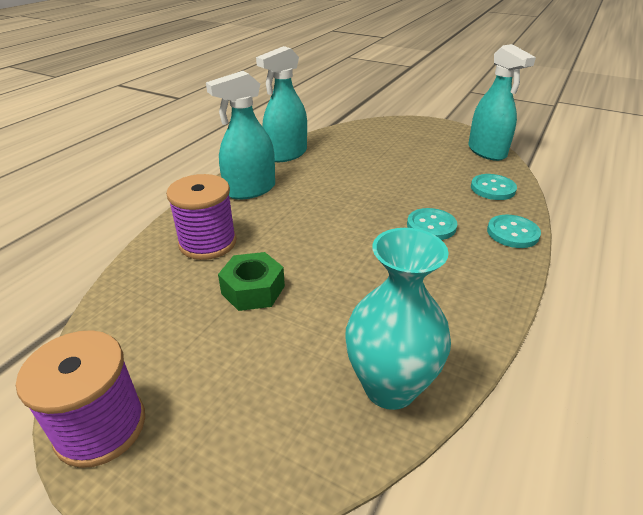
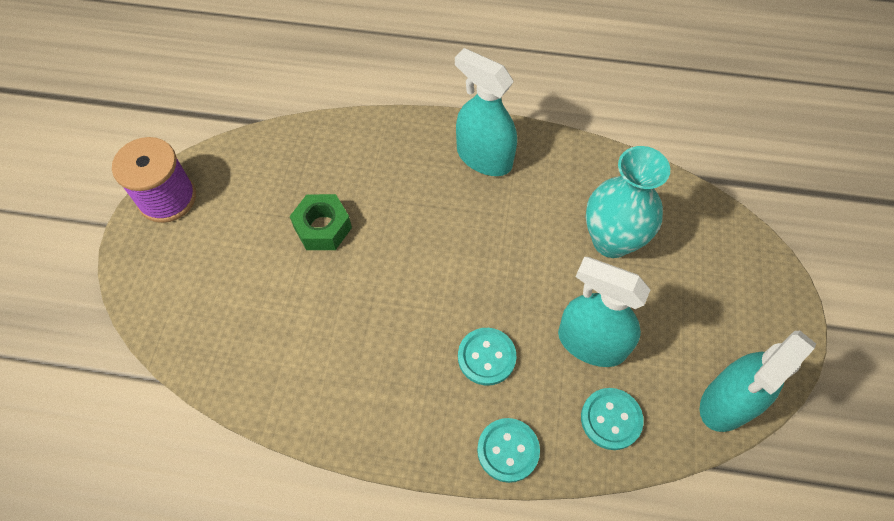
camera: 70 degrees right, 25 degrees up
purple spool [166,174,236,260] -> none
turquoise spray bottle [256,46,307,162] -> turquoise spray bottle moved to [558,257,650,367]
turquoise vase [345,228,451,410] -> turquoise vase moved to [586,146,670,258]

